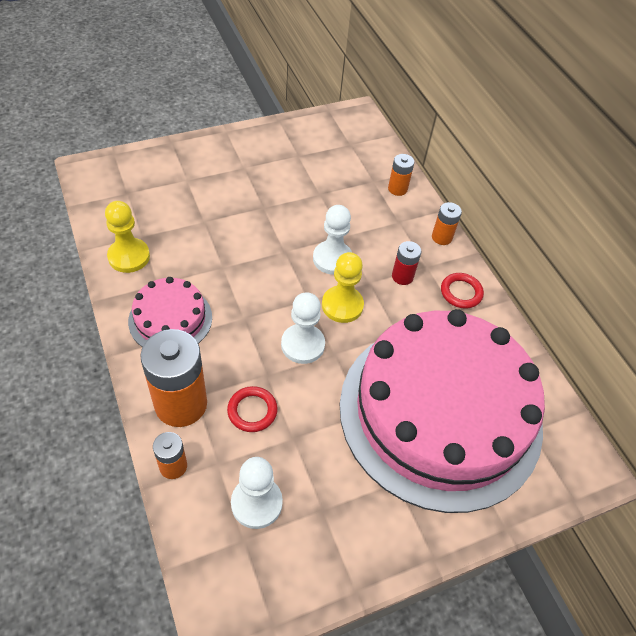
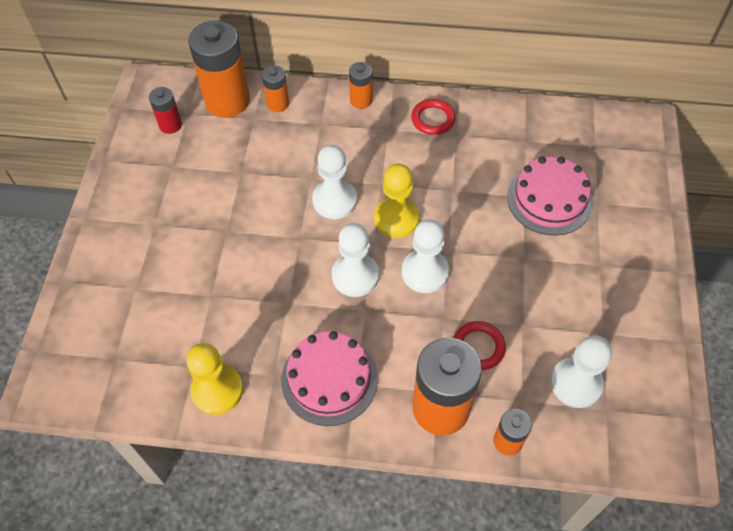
camera: 55 degrees left, 5 degrees up
pink cake [340,309,545,513] -> pink cake [507,156,593,235], size x0.43
red battery [392,241,421,285] -> red battery moved to [149,87,182,134]
none -> orange battery [188,21,250,118]
none -> white pawn [332,223,379,297]

